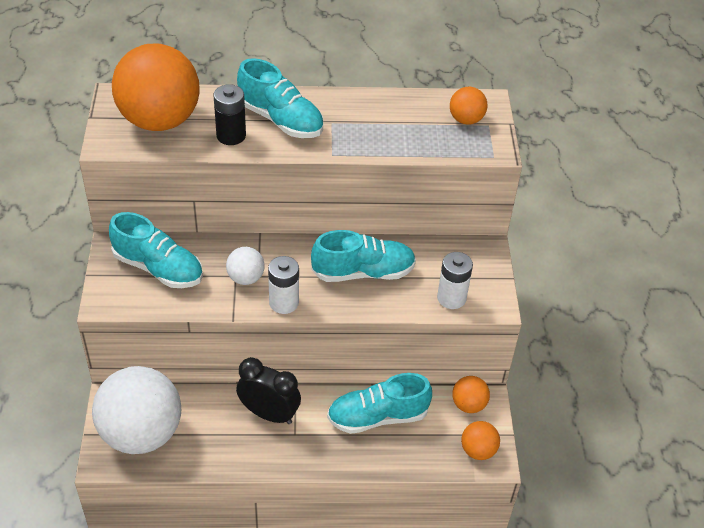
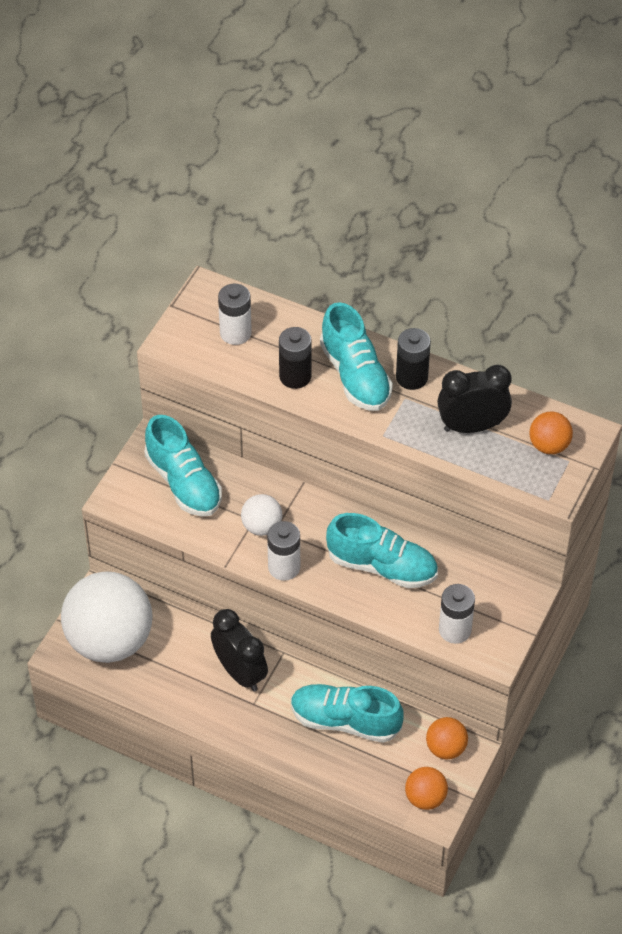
camera: 30 degrees right, 5 degrees up
orange ball [112,44,200,131] -> white battery [218,284,252,345]
none -> black battery [396,328,431,390]
none -> black clock [437,365,512,433]

